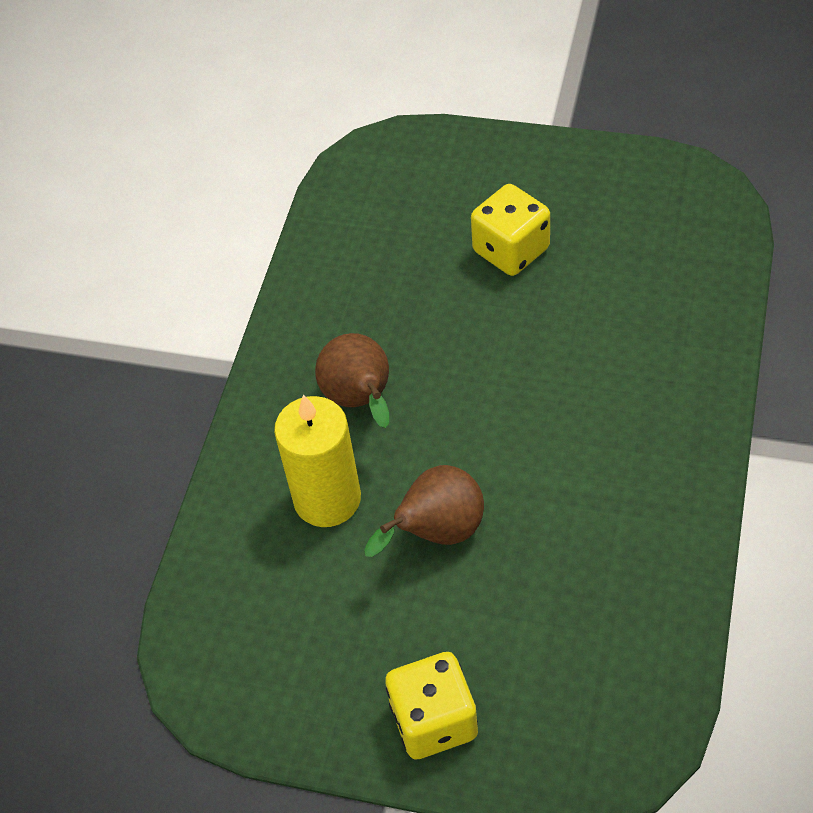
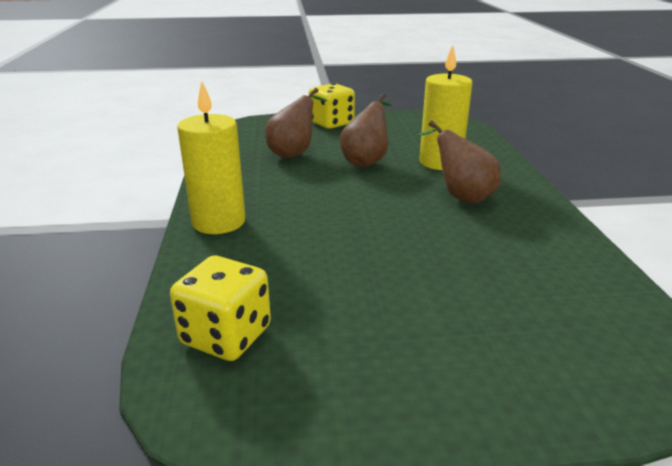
camera: 155 degrees right, 25 degrees down
yellow dice [471,184,550,276] -> yellow dice moved to [170,256,271,361]
none -> yellow candle [177,81,245,234]
none -> brown pear [265,88,327,158]

